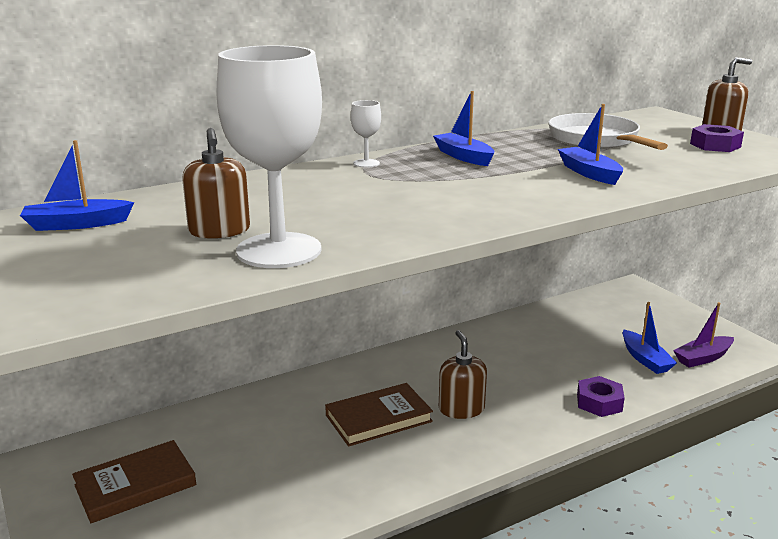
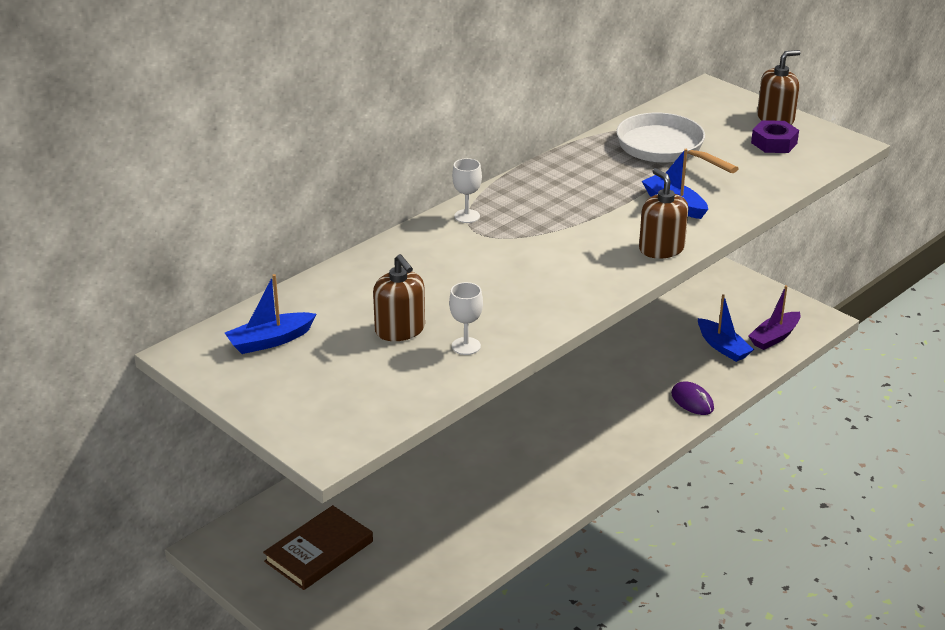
camera: 15 degrees left, 10 degrees up
white goblet [216,45,322,268] -> white goblet [449,282,483,355], size x0.42
brown book [325,383,433,447] -> none
blue boat [433,91,494,166] -> none
brown soap dispenser [439,330,487,419] -> brown soap dispenser moved to [639,168,688,259]
purple nut [577,376,625,417] -> purple mouse [671,381,714,415]

